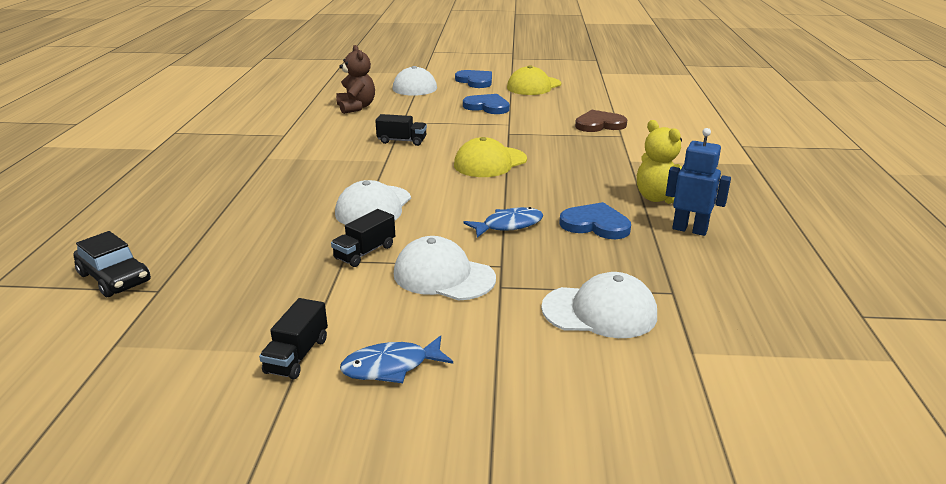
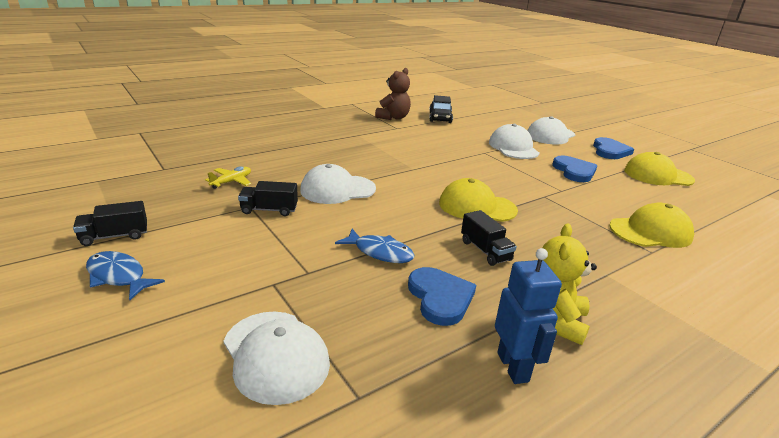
camera: 50 degrees right, 0 degrees up
black car [74,231,151,297] -> black car moved to [429,95,453,123]
brown teddy bear [336,45,375,114] -> brown teddy bear moved to [375,68,411,120]
black truck [375,114,427,146] -> black truck moved to [461,210,517,266]
white cap [394,236,496,301] -> white cap moved to [489,124,540,159]
brown heart [575,110,627,132] -> yellow cap [610,203,694,248]
none -> yellow plane [205,166,251,189]

